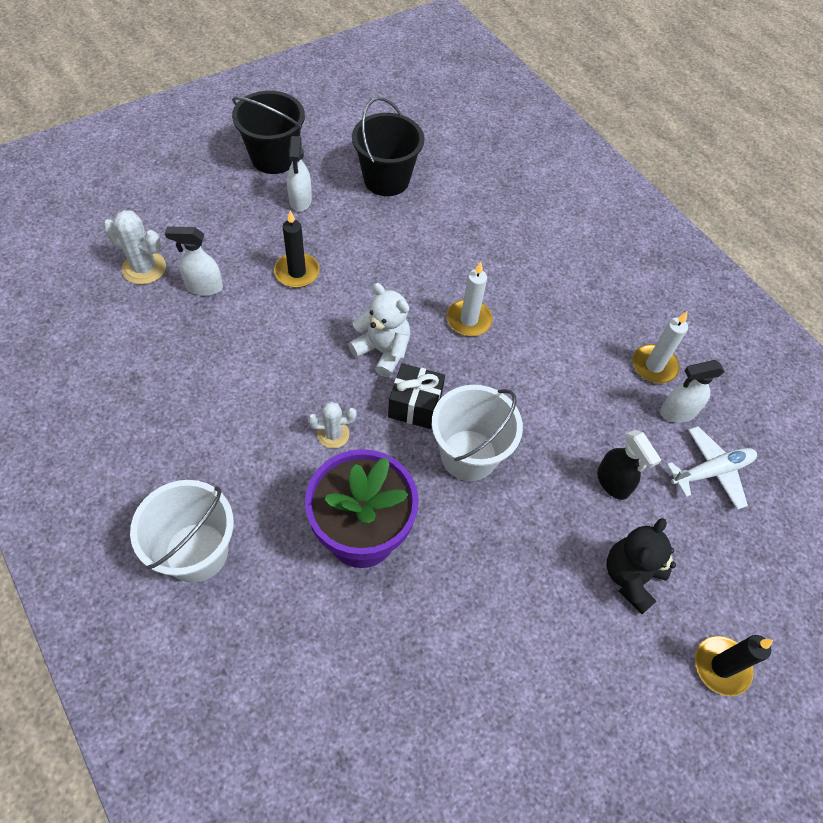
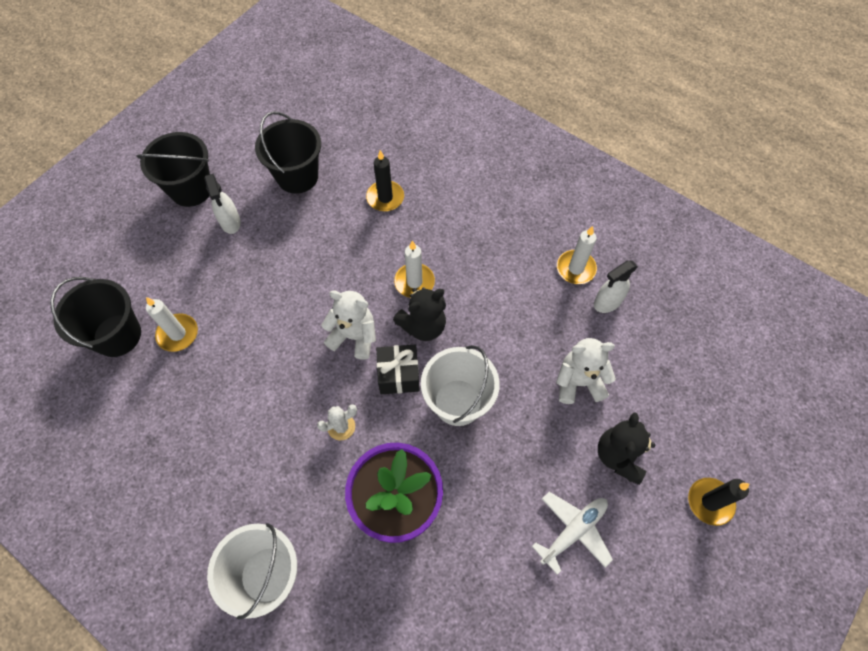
camera: 15 degrees left, 5 degrees up
white cactus [103,210,166,285] -> black bucket [50,277,141,357]
white spray bottle [165,227,223,296] -> white candle [146,297,198,352]
black candle [274,211,320,288] -> black candle moved to [366,150,404,211]
black spray bottle [597,430,661,500] -> white teddy bear [556,338,616,404]
white plane [666,426,757,510] -> white plane moved to [532,492,613,575]
none -> black teddy bear [393,287,446,341]

